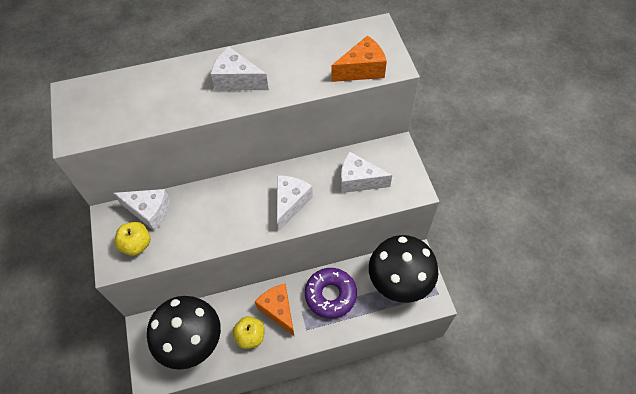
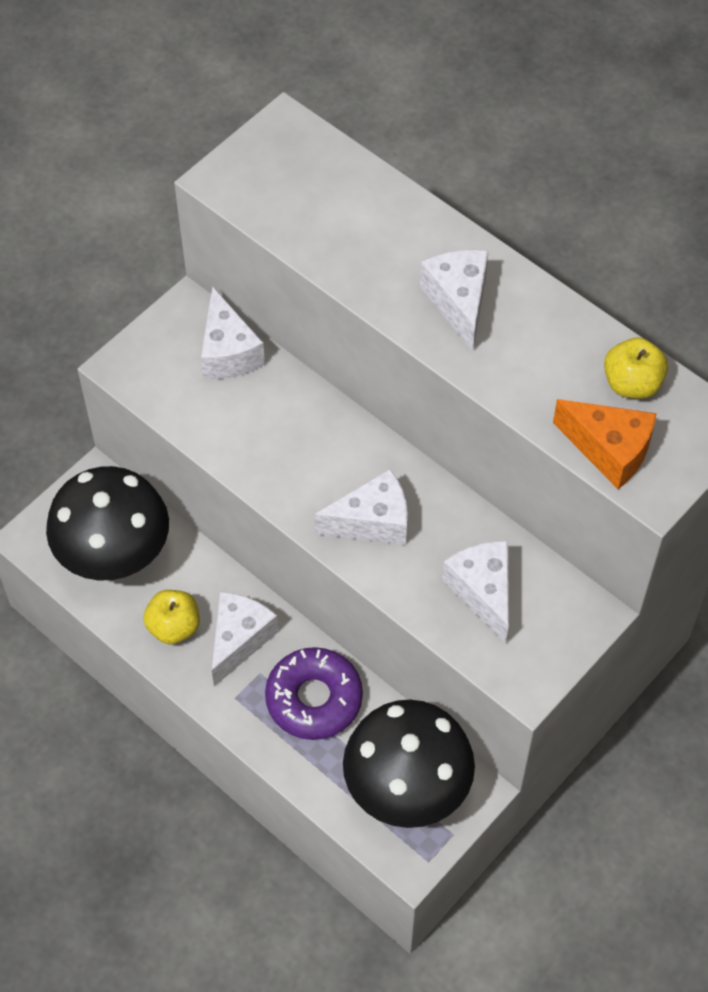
camera: 55 degrees right, 0 degrees up
yellow apple [114,222,150,256] -> yellow apple moved to [604,337,668,399]
orange cheese [255,284,294,336] -> white cheese [212,592,278,686]

